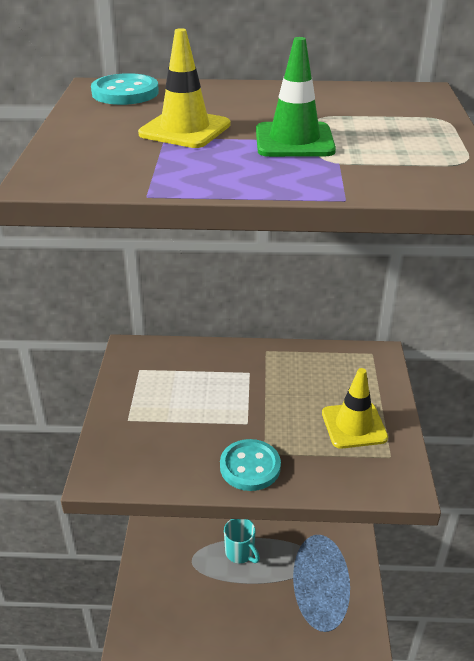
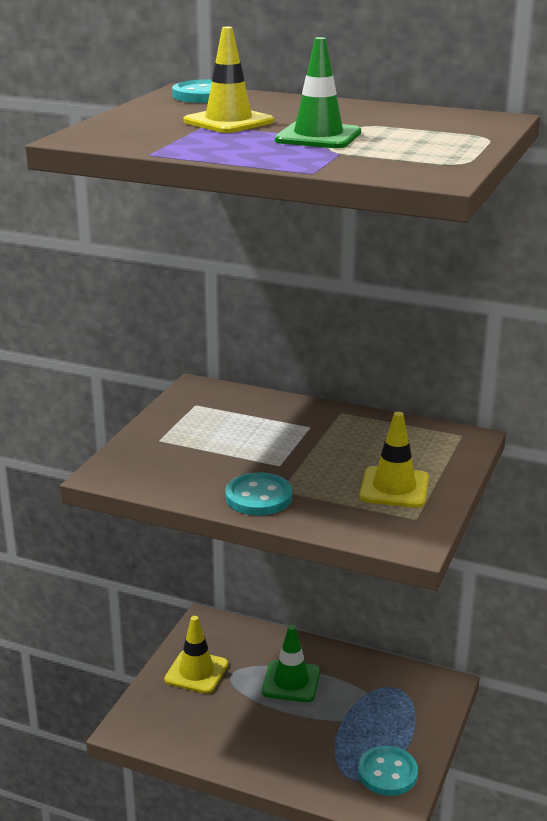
camera: 20 degrees right, 10 degrees down
turquoise mug [224,519,260,563] -> green traffic cone [262,625,320,702]
none -> yellow traffic cone [164,616,228,694]
none -> turquoise button [358,746,418,796]

